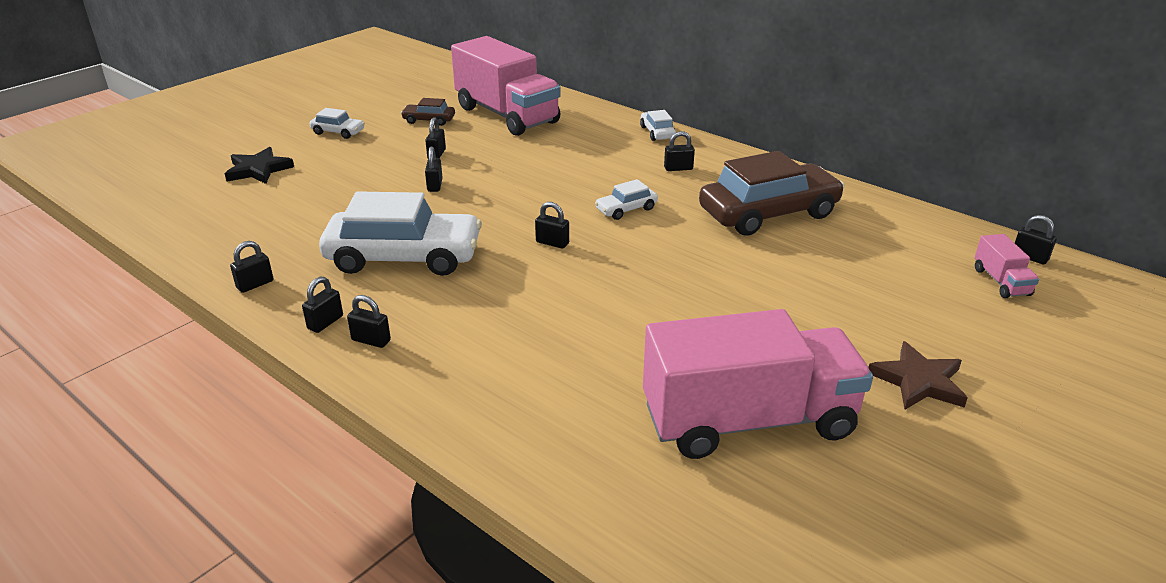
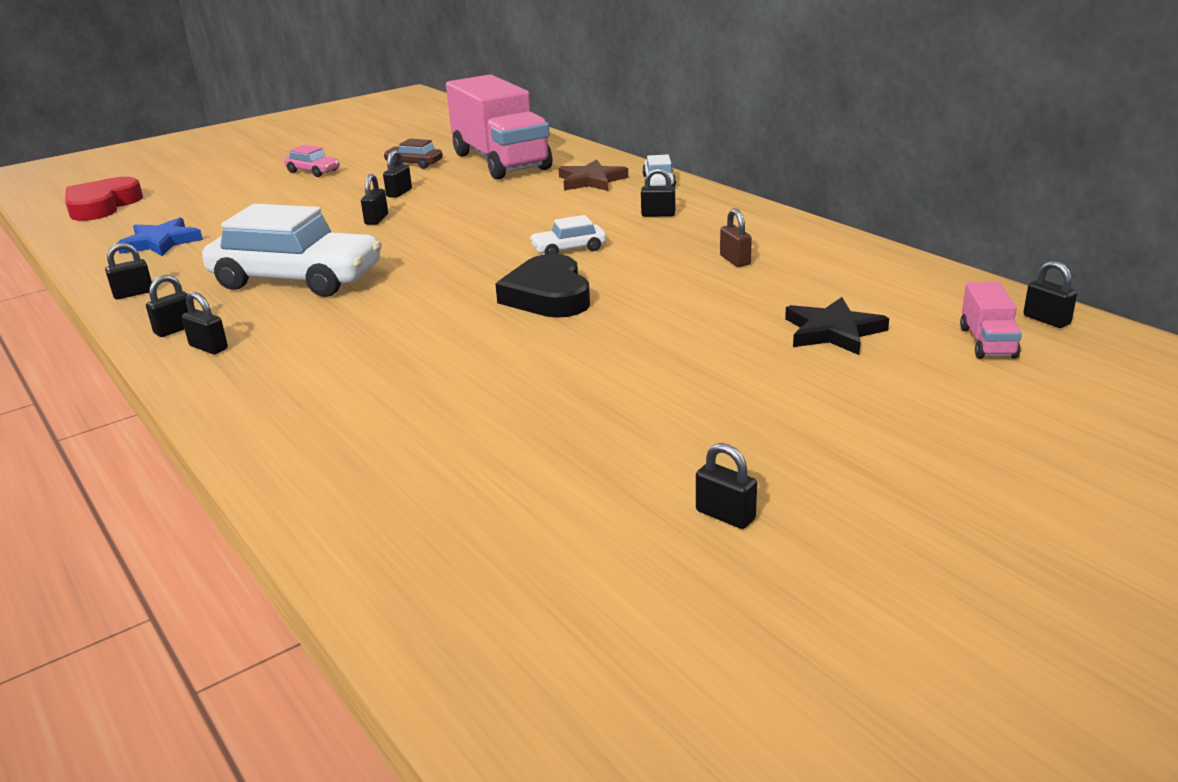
camera: 15 degrees right, 5 degrees down
black star [225,147,294,184] -> black star moved to [785,297,889,355]
white car [310,108,365,139] -> pink car [284,145,340,177]
black padlock [535,202,569,249] -> black padlock moved to [696,443,757,529]
pink truck [643,309,873,459] -> none
brown car [699,151,845,236] -> brown padlock [720,208,752,267]
brown star [868,341,968,410] -> brown star moved to [558,159,628,191]
none -> red heart [65,177,143,221]
none -> blue star [117,218,203,256]
none -> black heart [496,254,590,318]

